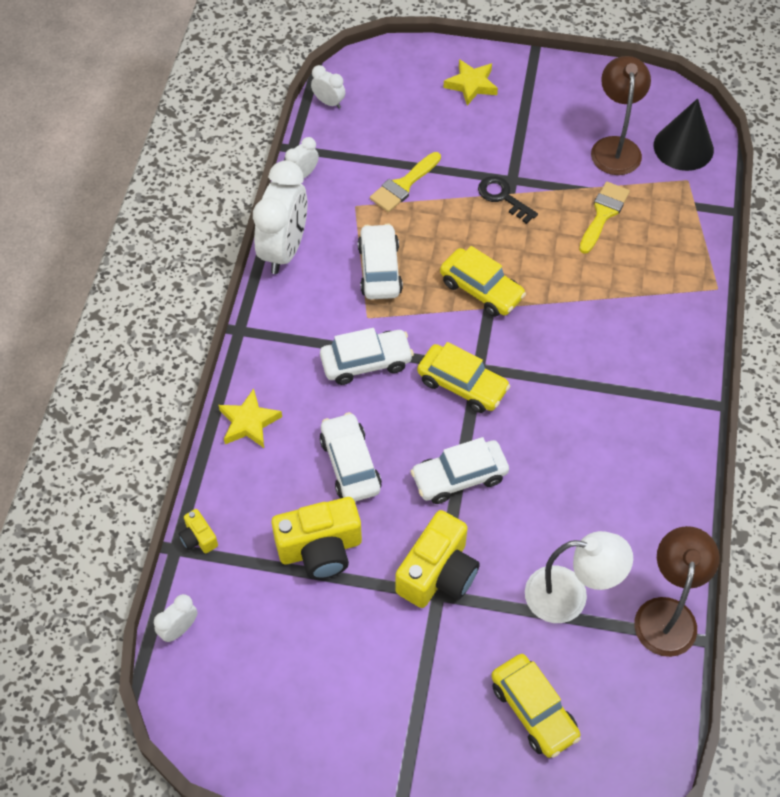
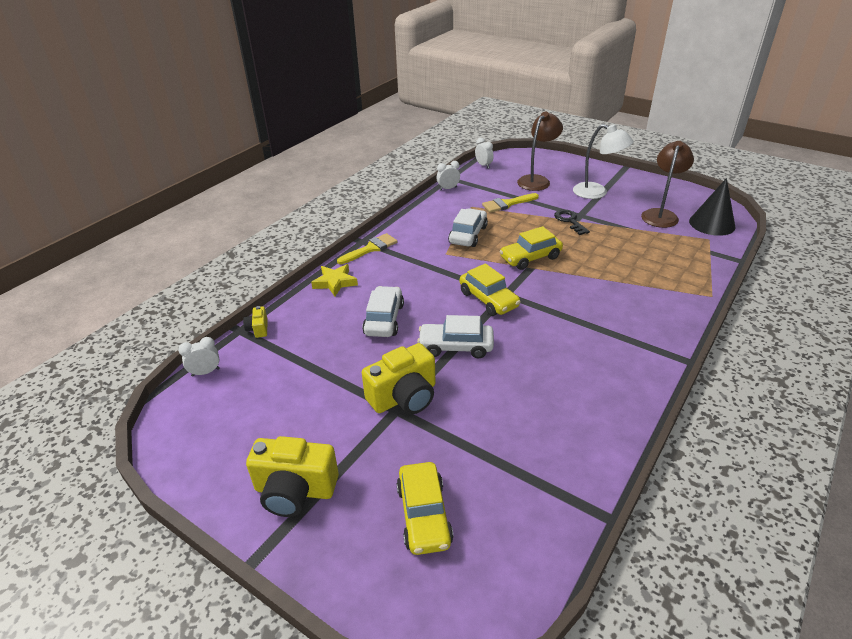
camera: 25 degrees right, 20 degrees down
white clock [253,160,308,274] -> none
yellow camera [271,497,362,579] -> yellow camera moved to [246,436,339,517]
white car [320,328,414,385] -> none
yellow car [440,246,526,317] -> yellow car turned 90 degrees clockwise [499,226,563,270]
yellow star [443,59,498,106] -> none
white lamp [525,531,633,623] -> white lamp moved to [573,124,634,199]
yellow brush [579,182,630,254] -> yellow brush moved to [337,233,398,264]
brown lamp [634,526,720,657] -> brown lamp moved to [517,112,563,191]

